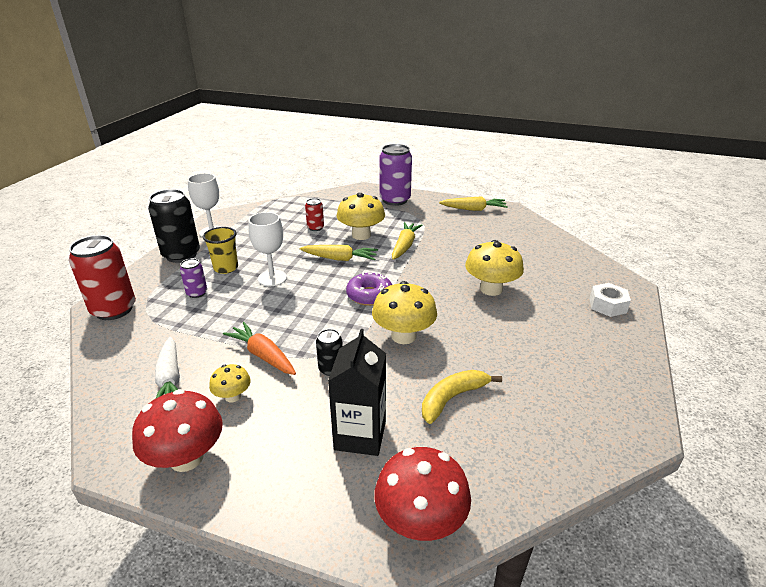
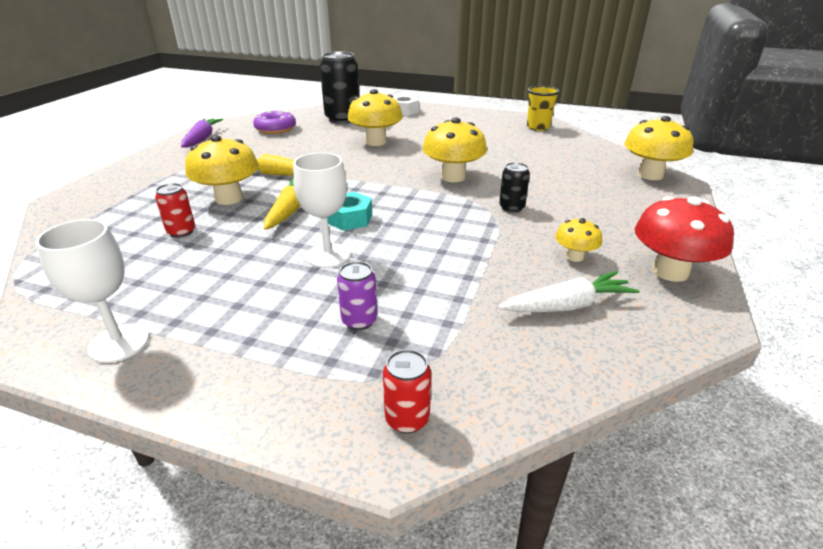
camera: 90 degrees left, 0 degrees up
red can [69,235,136,320] -> red can [383,349,431,433], size x0.50
black can [148,189,200,263] -> black can moved to [320,51,359,124]
yellow cup [203,227,238,274] -> yellow cup moved to [527,86,559,131]
orange carrot [223,322,296,375] -> none
black carton [328,329,386,456] -> none
purple donut [346,272,392,306] -> purple donut moved to [253,110,296,134]
red mushroom [374,447,471,541] -> yellow mushroom [624,116,693,180]
purple can [379,144,412,206] -> none
yellow banana [422,370,502,424] -> none
yellow carrot [439,196,508,211] -> purple carrot [181,118,223,148]
none -> turquoise nut [328,192,372,231]

